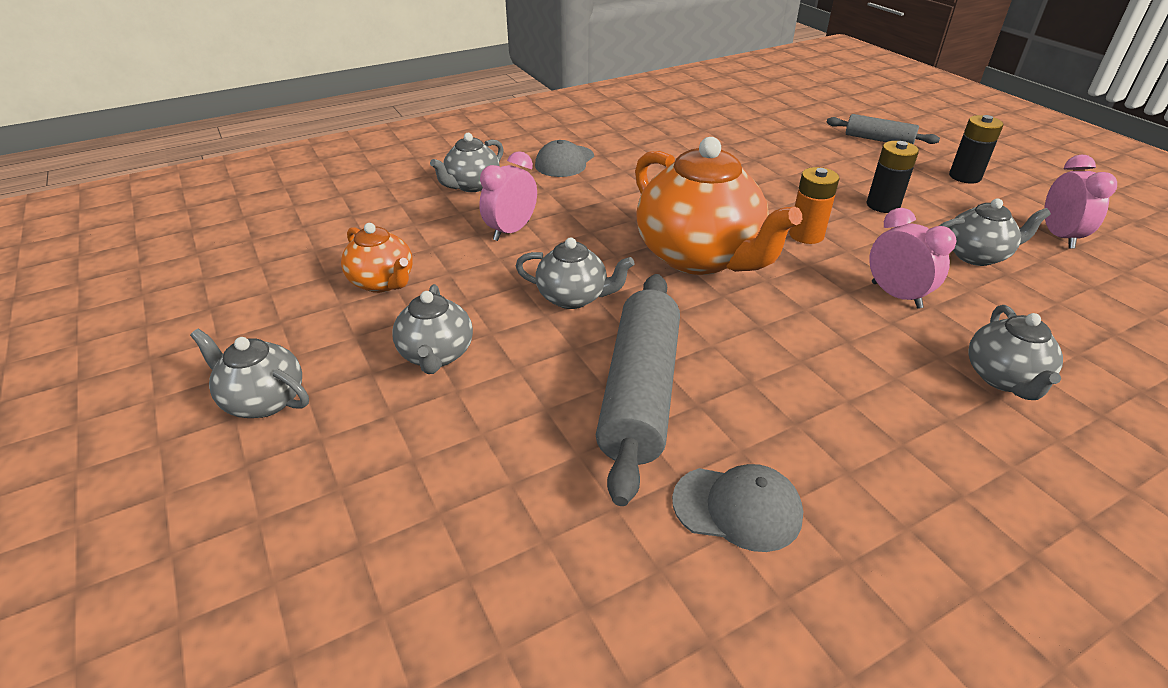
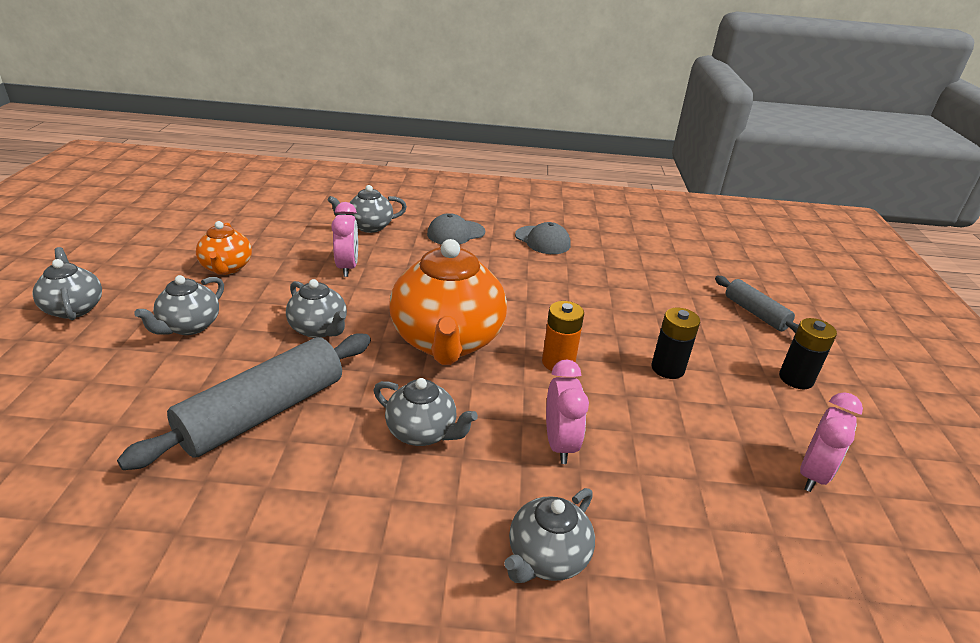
camera: 30 degrees right, 5 degrees down
pink clock [479,151,537,241] -> pink clock turned 105 degrees clockwise [331,202,358,277]
grey cap [672,464,803,552] -> grey cap moved to [515,222,571,254]
grey teapot [939,199,1051,266] -> grey teapot moved to [374,378,478,446]

